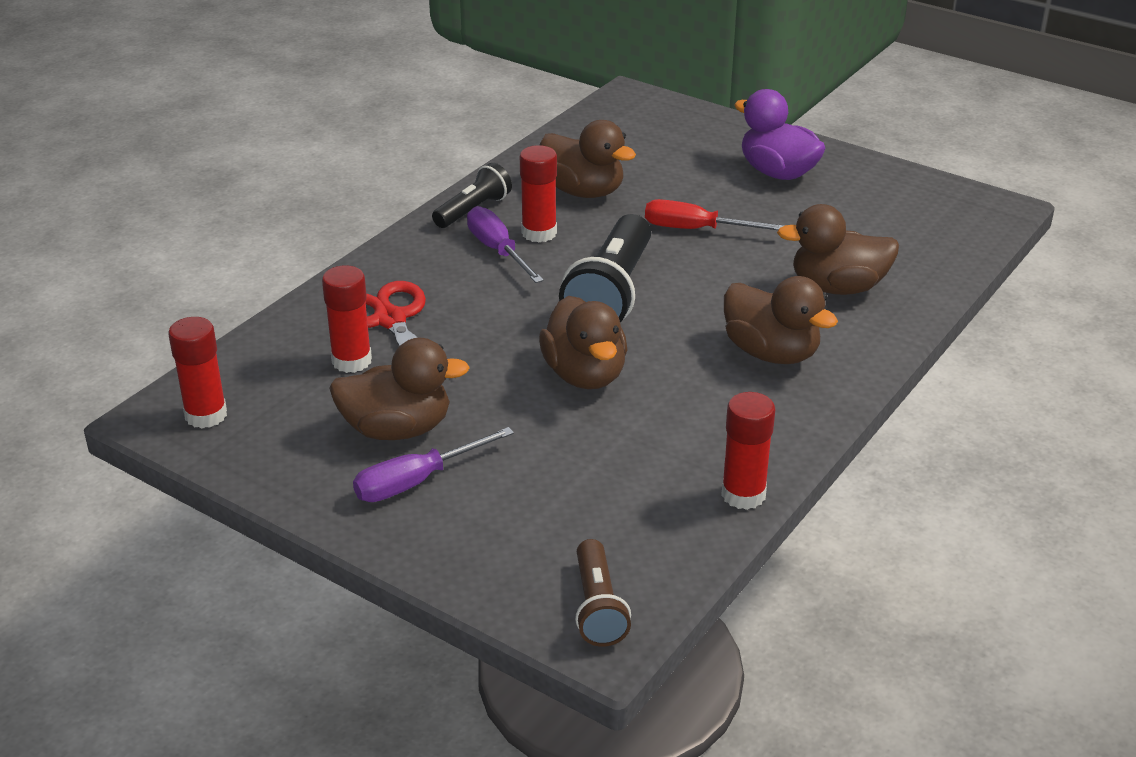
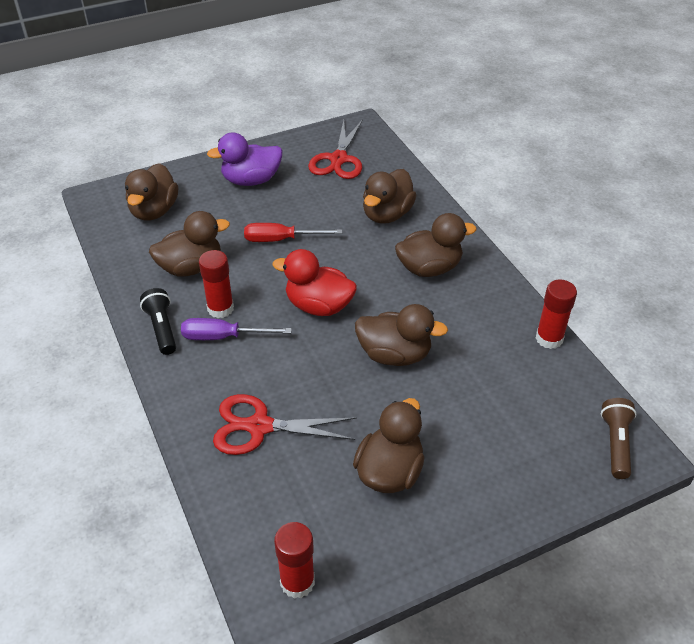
camera: 60 degrees left, 10 degrees up
red glue stick [322,265,372,373] -> none
purple screwdriver [353,427,514,502] -> none
black flashlight [559,214,651,323] -> red duck [272,249,357,316]
brown flashlight [575,539,631,647] -> brown flashlight turned 105 degrees counterclockwise [601,398,636,479]
red screwdriver [645,199,784,230] -> red screwdriver turned 45 degrees clockwise [244,223,342,242]
none -> brown duck [125,163,178,221]
none -> red scissors [308,119,363,179]

